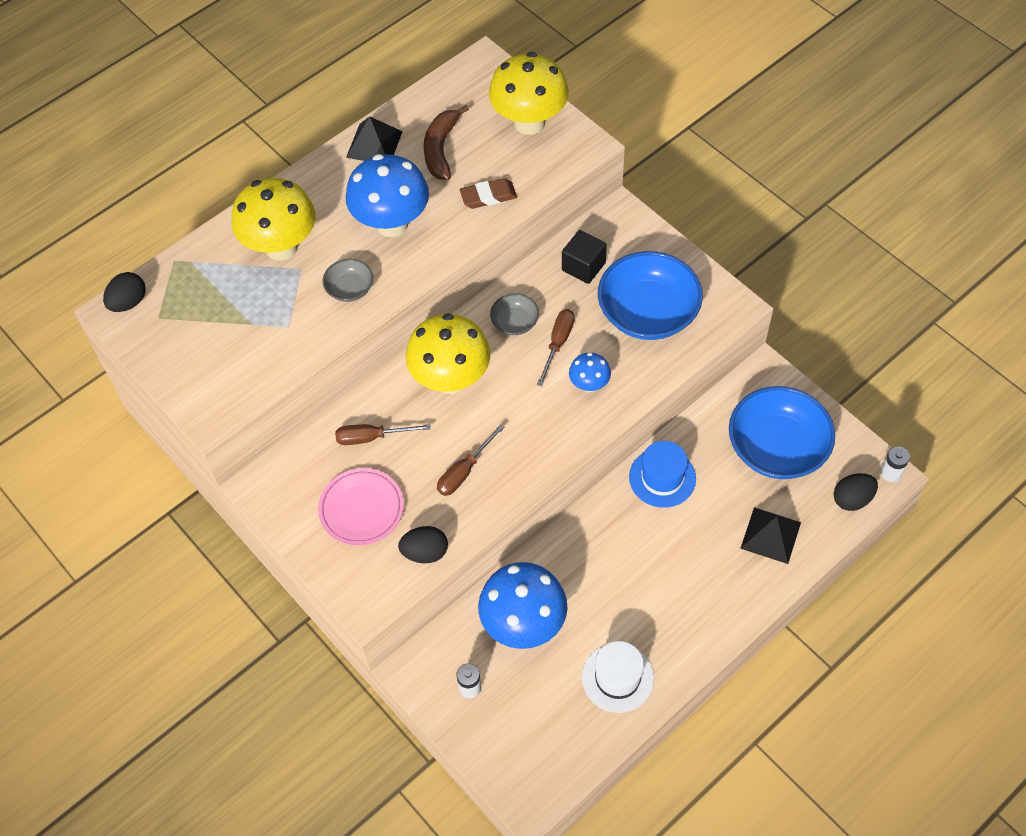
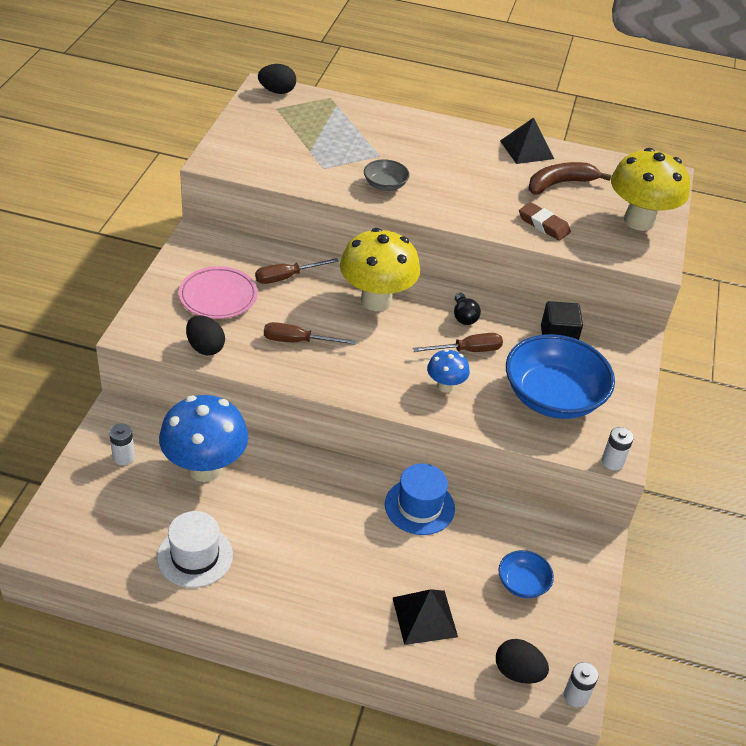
camera: 50 degrees right, 15 degrees down
yellow mushroom [232,178,316,260] -> none
brown screwdriver [335,424,431,445] -> brown screwdriver turned 75 degrees counterclockwise [255,258,339,284]
blue mushroom [346,154,429,237] -> none
grey bowl [490,293,539,335] -> black light bulb [454,293,481,325]
blue bowl [729,386,835,479] -> blue bowl [498,550,554,598], size x0.47
none -> white battery [602,427,634,470]

